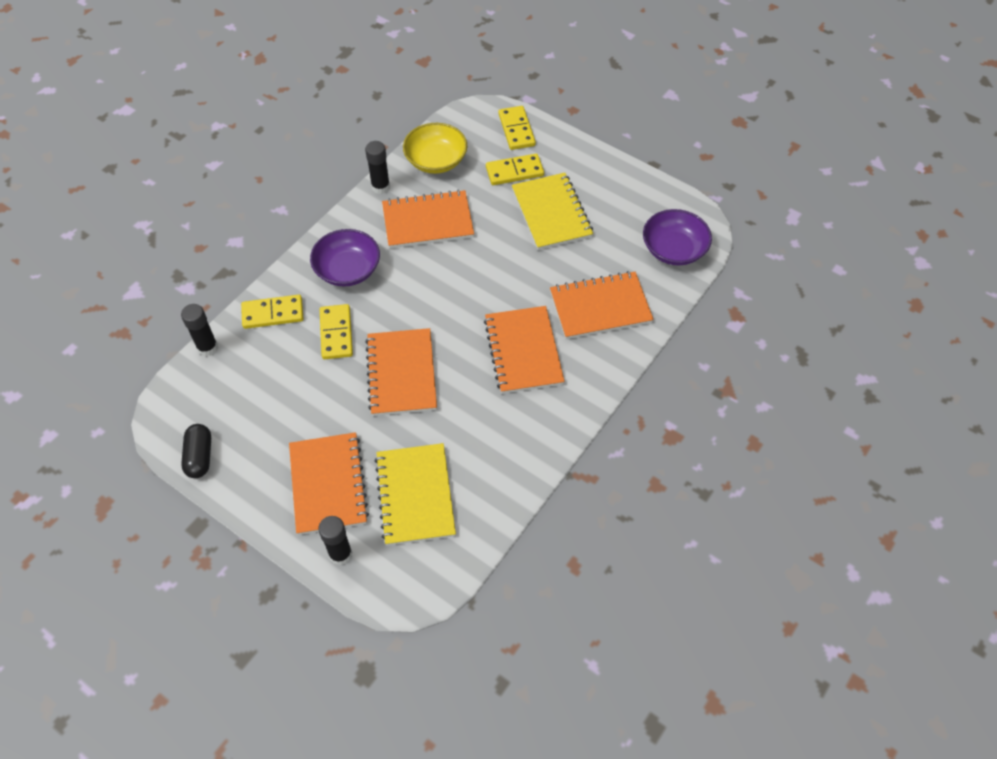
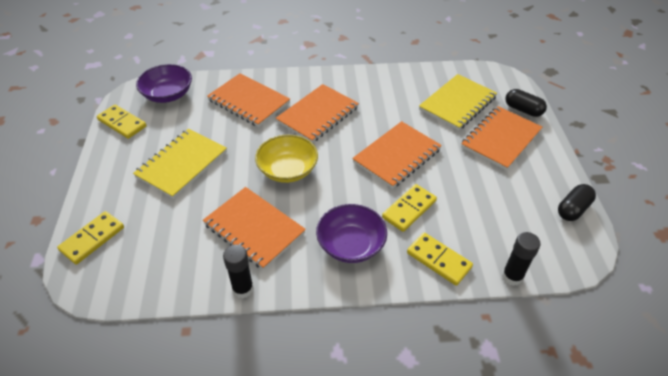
camera: 130 degrees left, 10 degrees down
black glue stick [318,516,352,565] -> black capsule [506,89,547,117]
yellow bowl [403,123,467,174] -> yellow bowl moved to [255,135,318,183]
yellow domino [486,154,544,185] -> yellow domino moved to [97,105,146,139]

